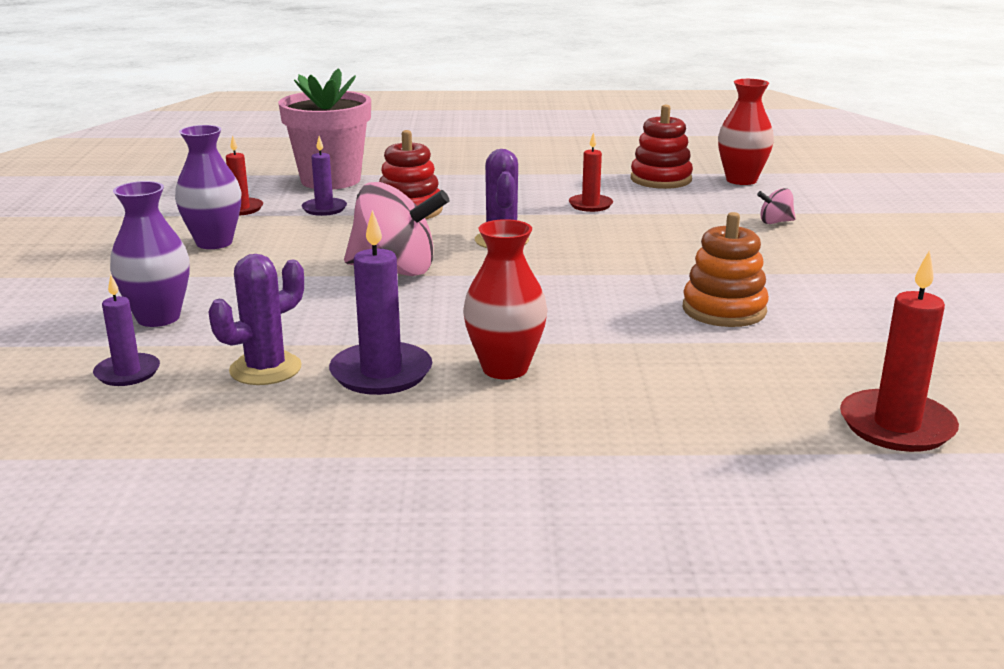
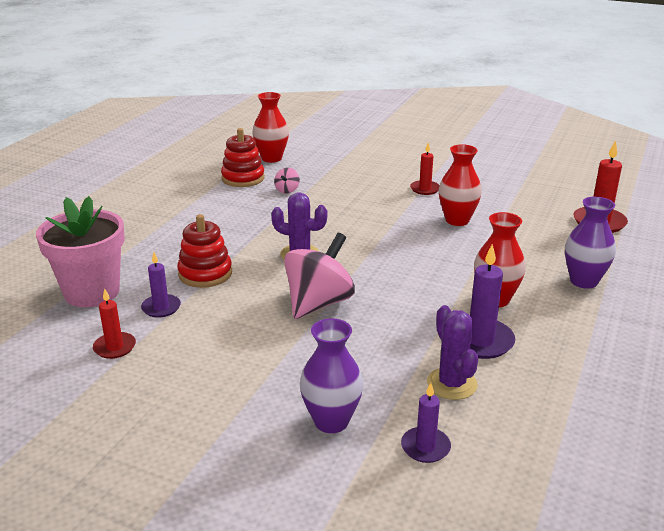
camera: 65 degrees left, 5 degrees up
purple vase [175,125,241,249] -> purple vase moved to [565,197,616,289]
red candle [569,132,613,212] -> red candle moved to [410,143,440,195]
orange stacking toy [683,212,769,327] -> red vase [439,144,482,226]
pink spinning top [757,188,796,224] -> pink spinning top moved to [274,168,300,194]

